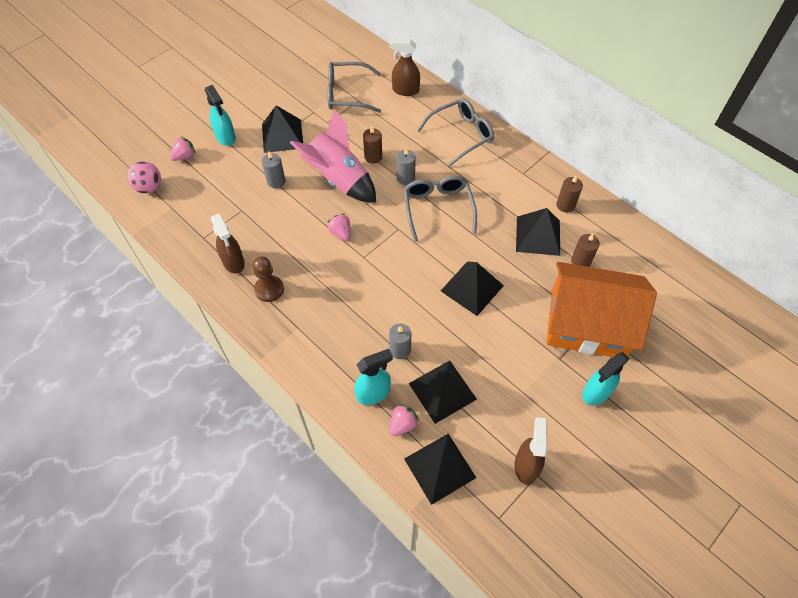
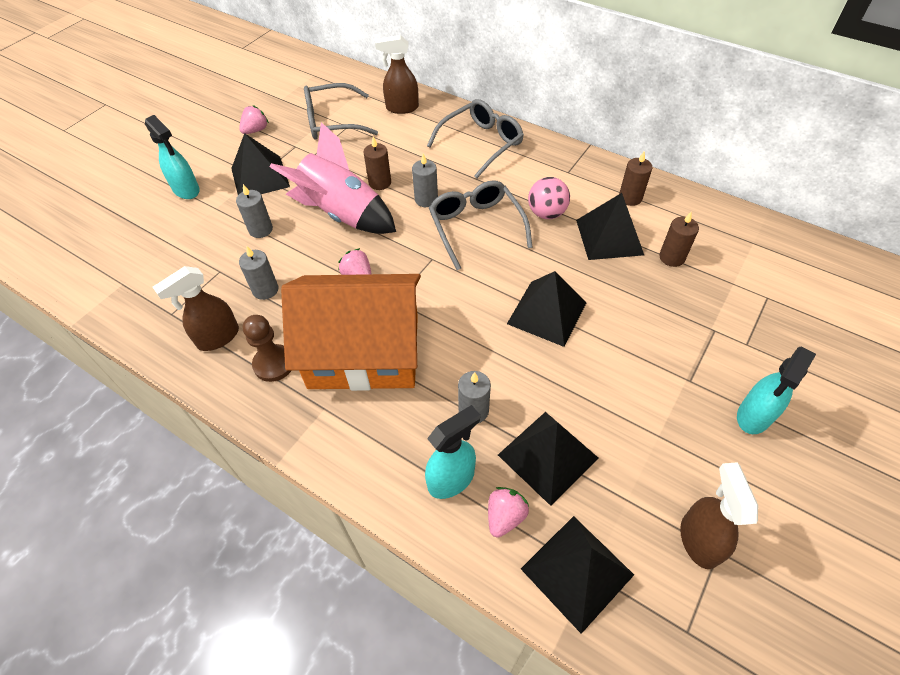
camera: 10 degrees left, 5 degrees down
pink ball [127,161,161,193] -> pink ball moved to [528,177,570,219]
pink strawberry [170,136,196,161] -> pink strawberry moved to [239,105,269,134]
brown spray bottle [211,214,245,274] -> brown spray bottle turned 90 degrees clockwise [153,266,239,351]
orange house [546,262,657,357] -> orange house moved to [281,274,421,391]
none -> grey candle [239,246,278,300]

